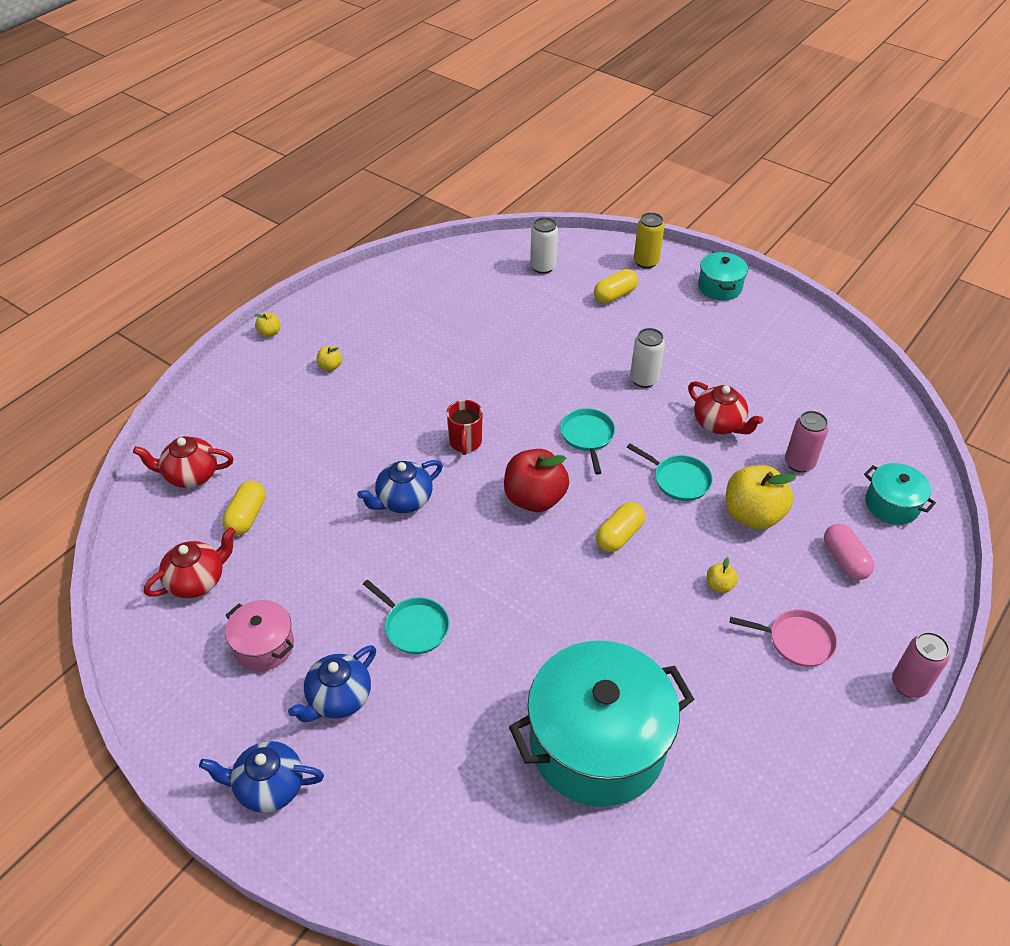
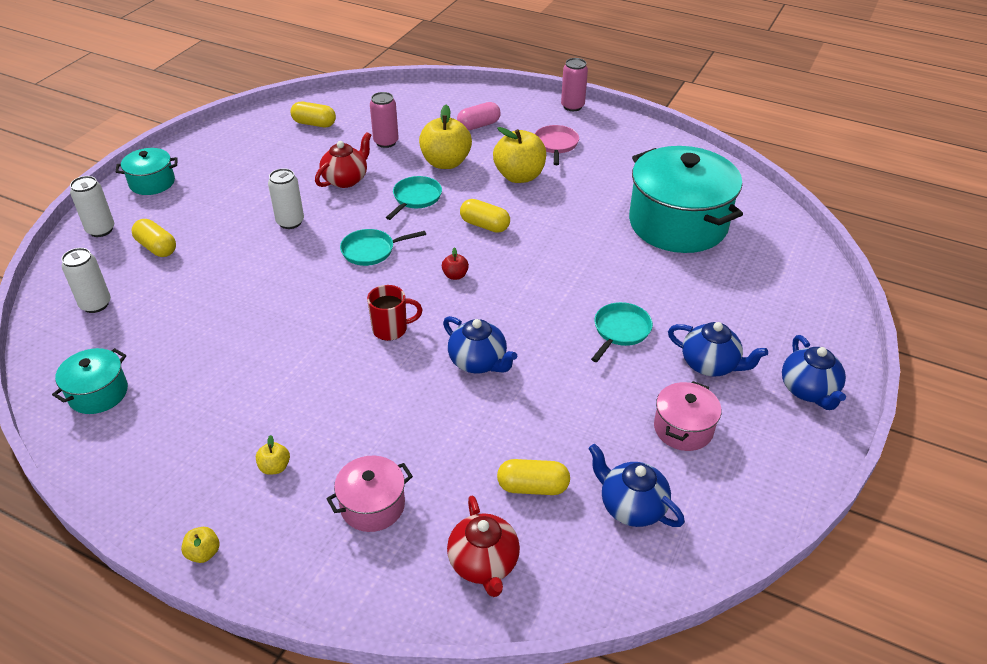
camera: 100 degrees left, 5 degrees down
red teapot [144,527,236,598] -> blue teapot [588,444,685,527]
red apple [504,449,569,512] -> red apple [442,247,469,280], size x0.44
yellow can [634,212,665,269] -> white can [70,176,114,237]
yellow apple [707,557,738,593] -> yellow apple [493,127,546,183], size x2.25
turquoise pot [864,463,936,525] -> turquoise pot moved to [52,348,128,414]
none -> yellow capsule [291,102,336,127]
none -> pink pot [326,456,413,532]

